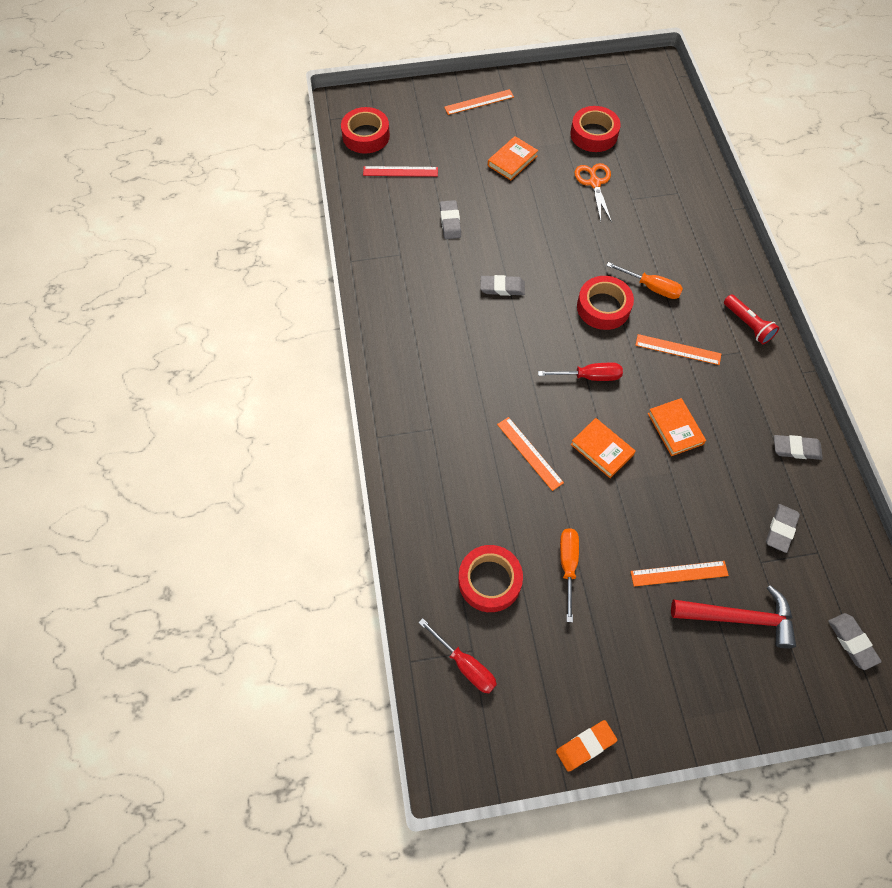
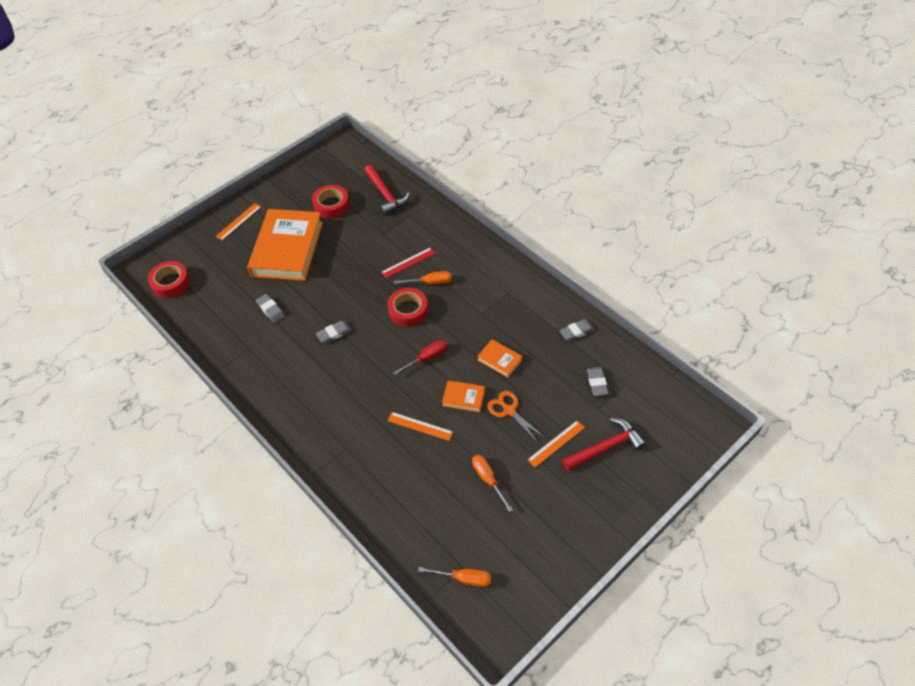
camera: 30 degrees left, 10 degrees down
red ruler [363,166,438,177] -> red ruler moved to [381,247,436,278]
red screwdriver [418,618,497,693] -> orange screwdriver [418,567,491,587]
red tape [459,545,523,612] -> none
orange book [488,136,538,180] -> orange book [247,209,323,281], size x2.37
orange eraser [556,720,617,772] -> none
orange scissors [574,163,612,222] -> orange scissors moved to [487,391,544,443]
orange ruler [635,334,721,365] -> none
red flashlight [724,294,779,344] -> none
grey eraser [828,613,882,670] -> none
none -> red hammer [364,165,410,215]

